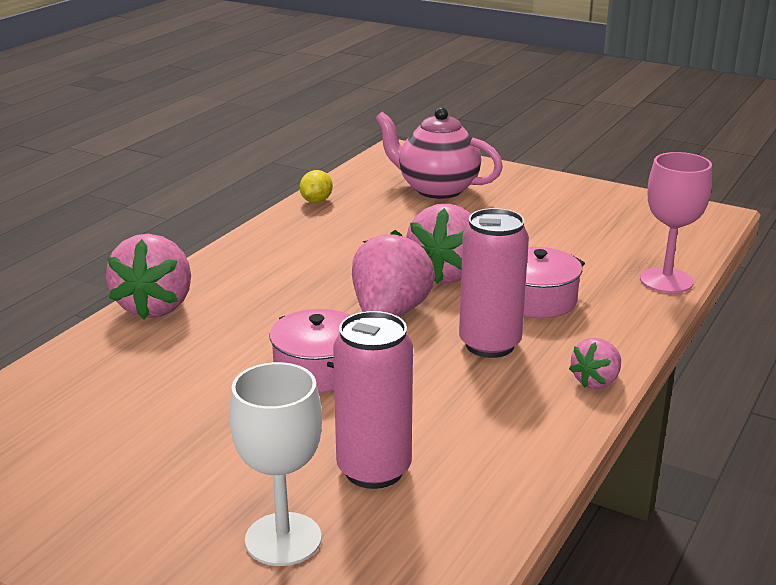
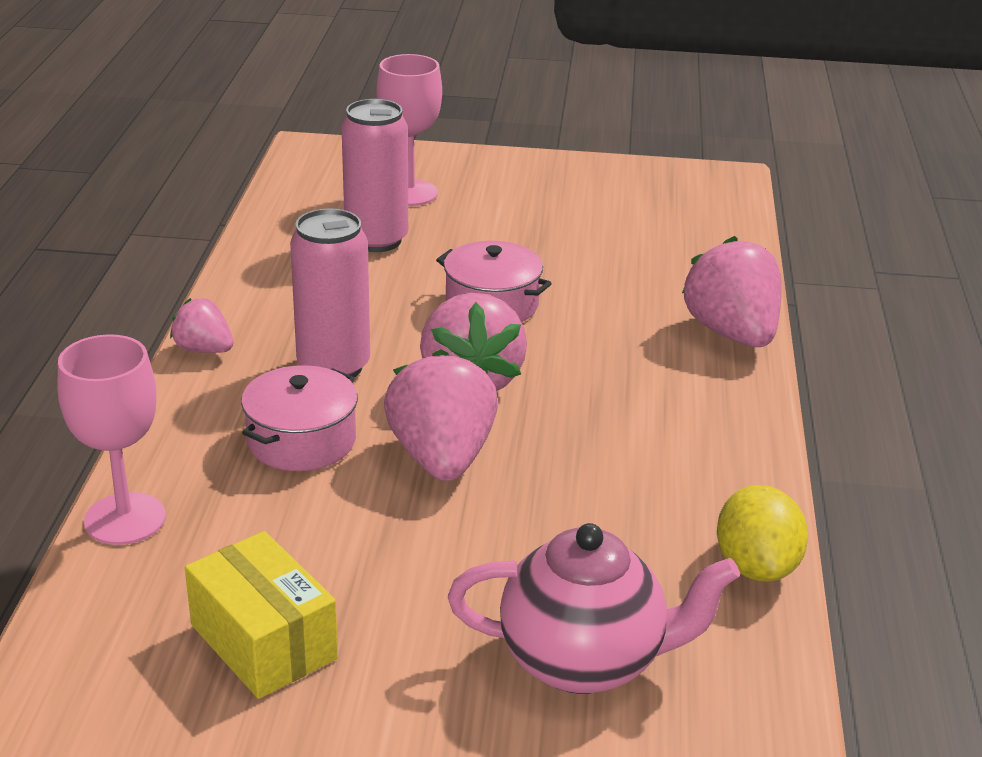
camera: 155 degrees right, 5 degrees up
white goblet [229,362,322,566] -> pink goblet [377,54,442,206]
yellow lemon [300,170,333,203] -> yellow lemon [717,485,808,582], size x1.51
pink strawberry [569,338,621,389] -> pink strawberry turned 75 degrees counterclockwise [170,298,233,353]
none -> yellow box [185,531,338,699]

